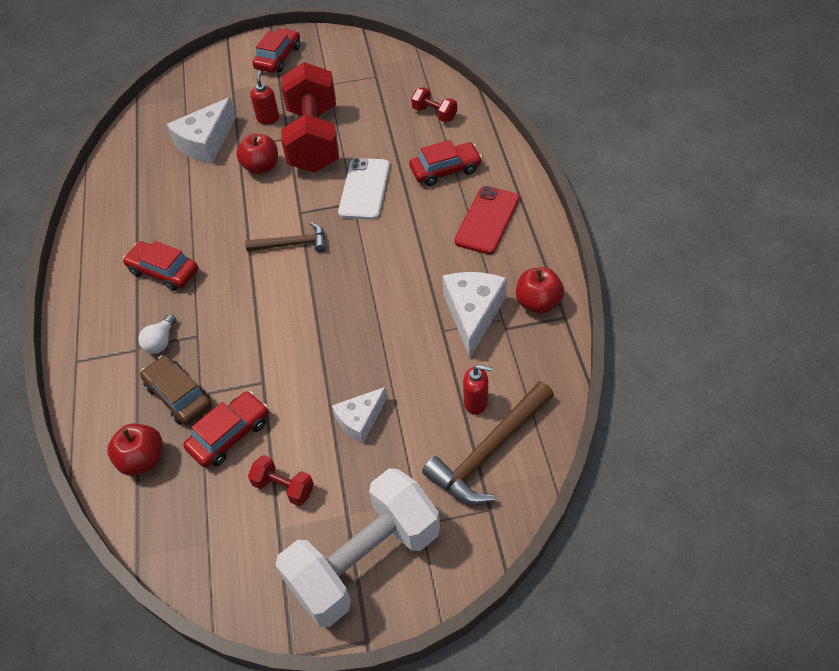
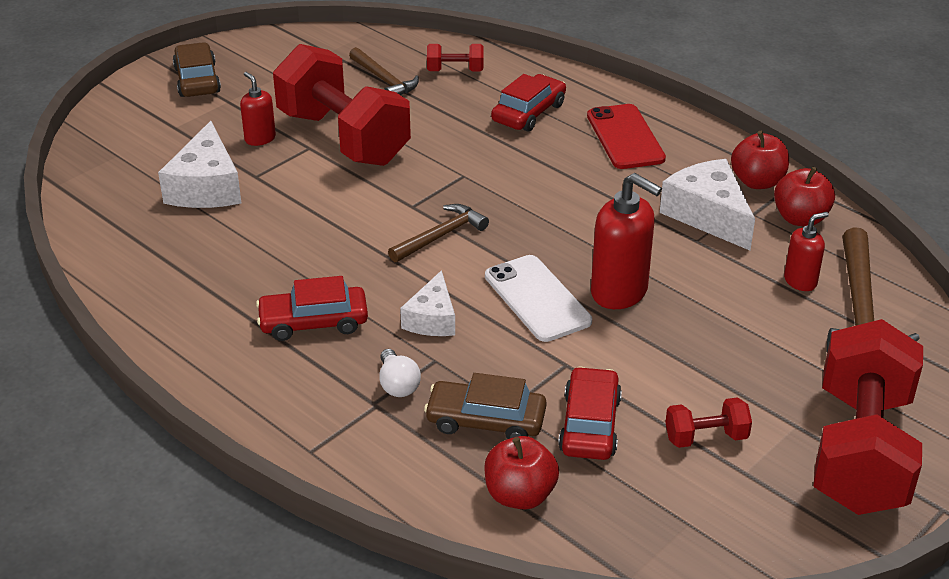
camera: 40 degrees left, 15 degrees down
red apple [236,134,278,175] -> red apple moved to [774,167,835,226]
red car [252,28,300,73] -> brown car [173,42,221,97]
white dumbbell [275,468,440,627] -> red dumbbell [813,319,923,515]
white cheese [332,387,388,443] -> white cheese moved to [400,270,455,336]
white phone [338,158,390,220] -> white phone moved to [485,255,592,342]
none -> brown hammer [349,47,419,95]
none -> red soap dispenser [591,173,662,309]

